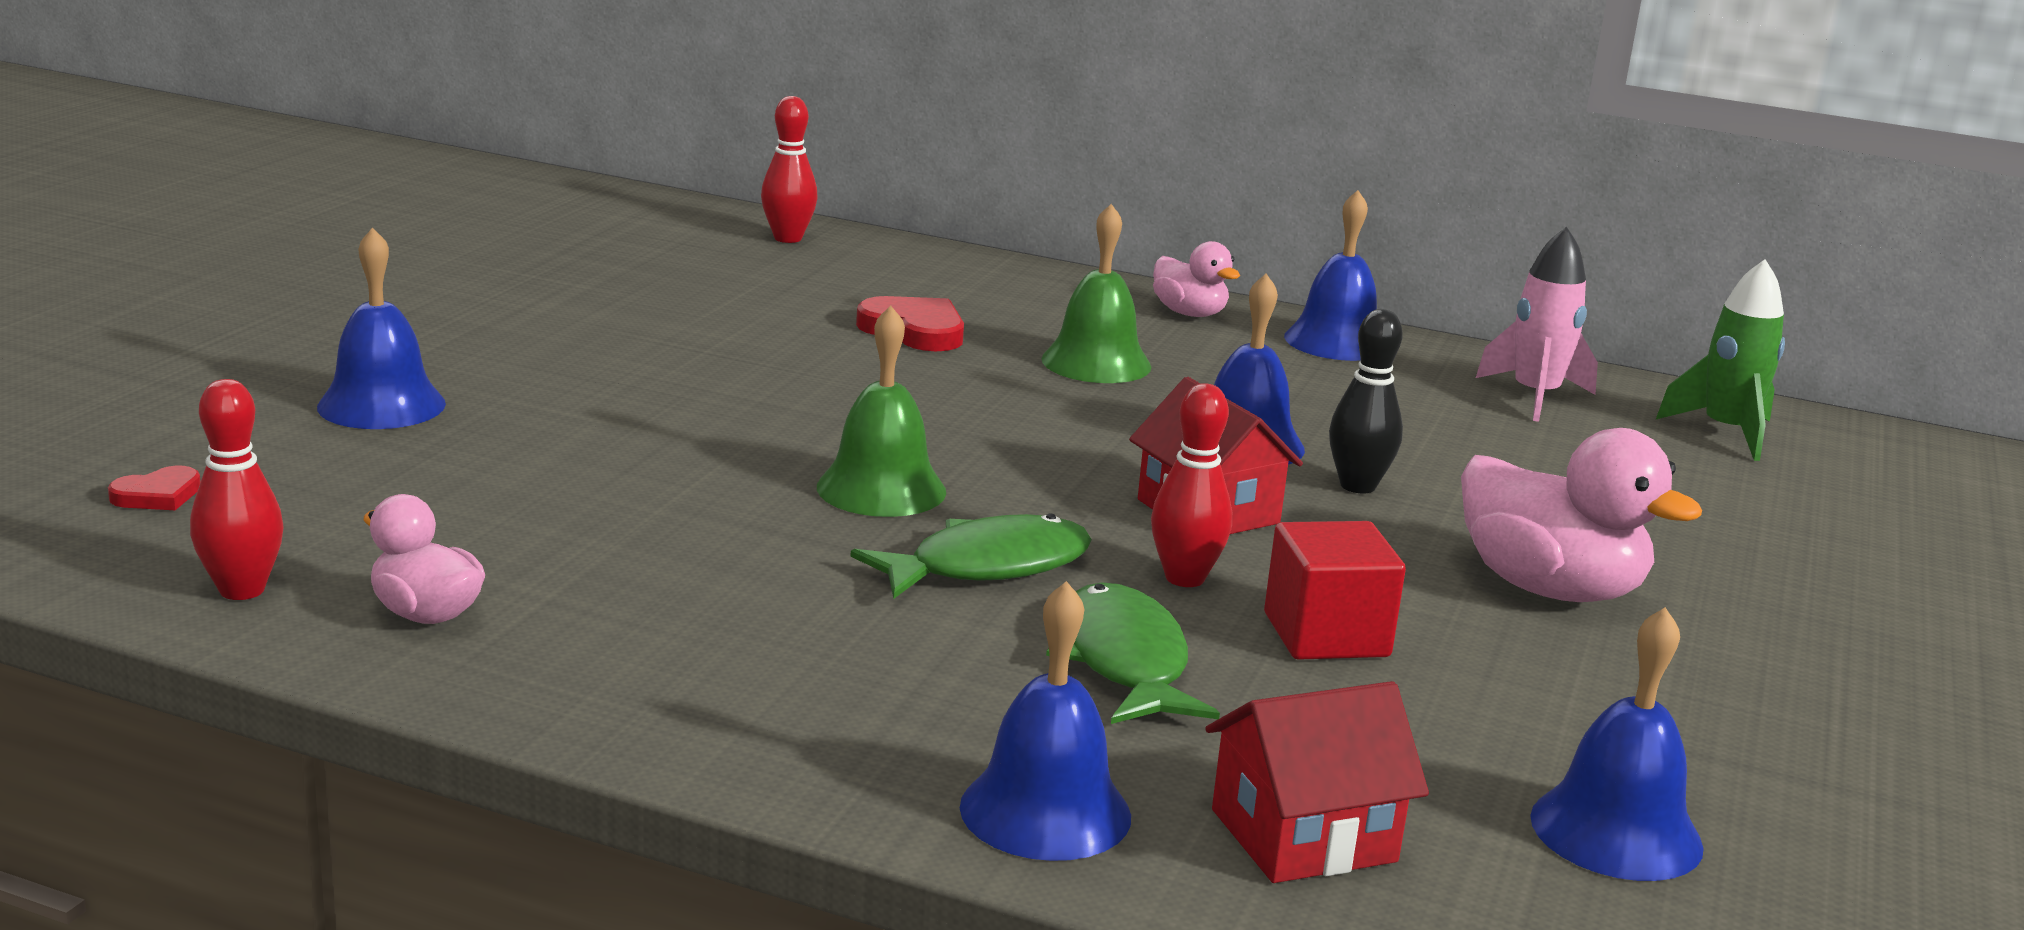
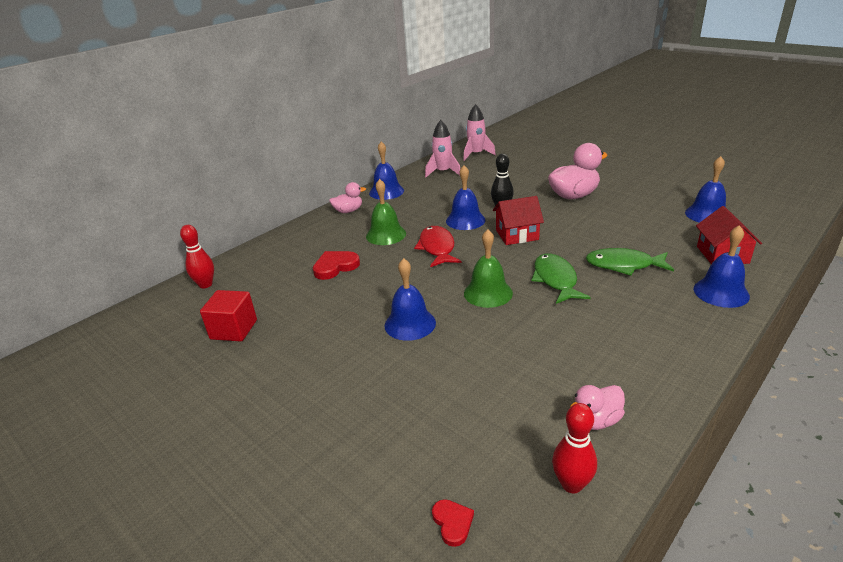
camera: 65 degrees left, 10 degrees up
blue bell [317,227,446,429] -> blue bell moved to [384,258,436,341]
red bowling pin [1151,383,1232,587] -> none
red cube [1264,521,1406,660] -> red cube moved to [200,290,257,342]
green rocket [1656,259,1785,461] -> pink rocket [463,104,496,161]
none -> red fish [414,226,461,267]

